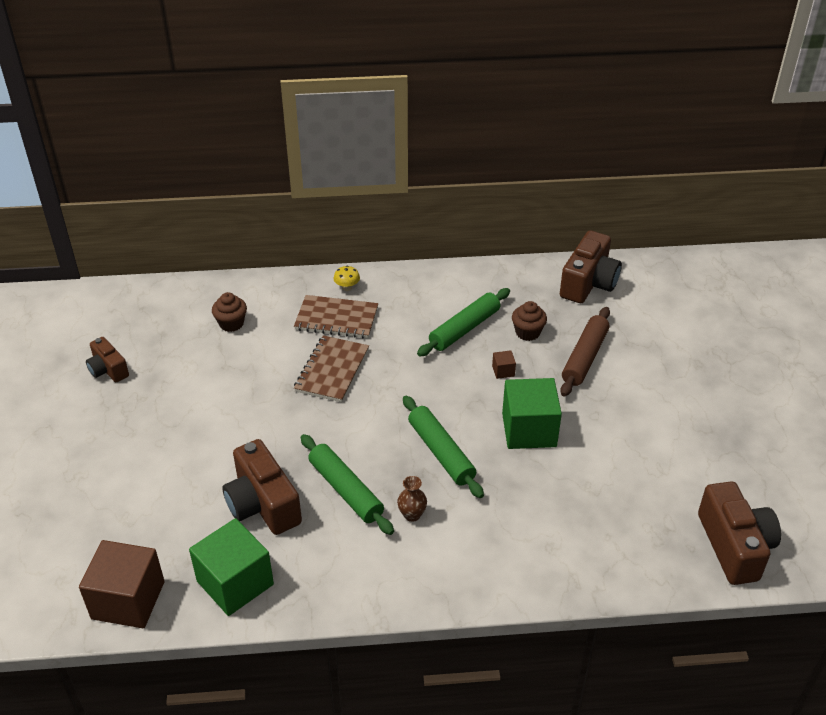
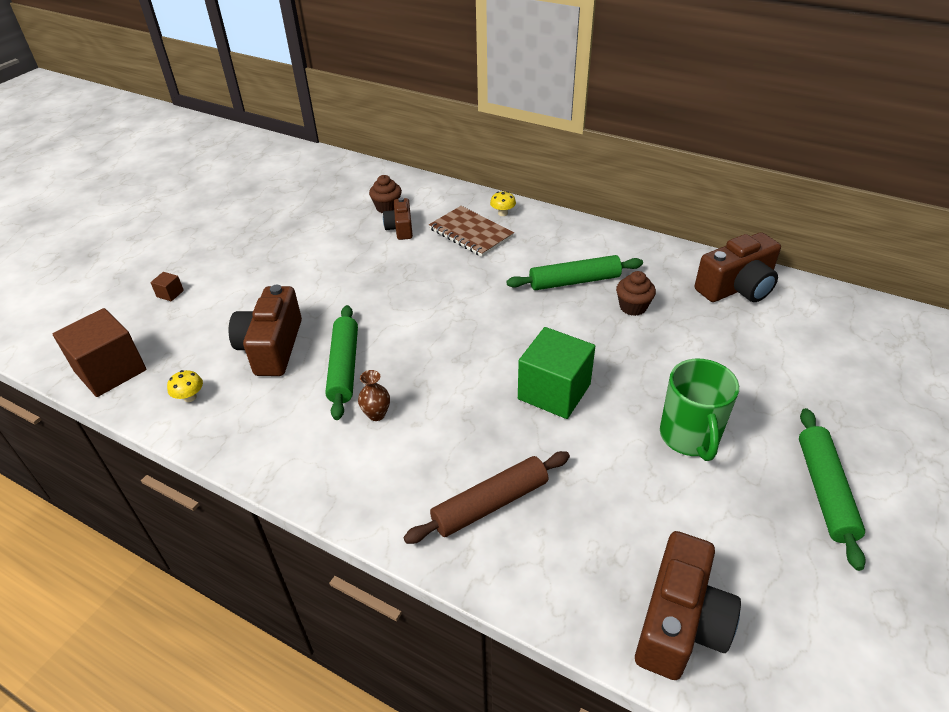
camera: 35 degrees right, 0 degrees up
brown camera [86,337,129,382] -> brown camera moved to [383,197,413,240]
green cube [189,518,274,616] -> yellow mushroom [167,370,203,402]
brown notebook [294,335,369,402] -> none
green rolling pin [403,396,484,498] -> green rolling pin moved to [799,408,866,571]
brown cube [492,350,516,379] -> brown cube moved to [150,272,184,301]
brown rolling pin [560,307,610,397] -> brown rolling pin moved to [403,451,570,544]
none -> green mug [660,359,739,461]

